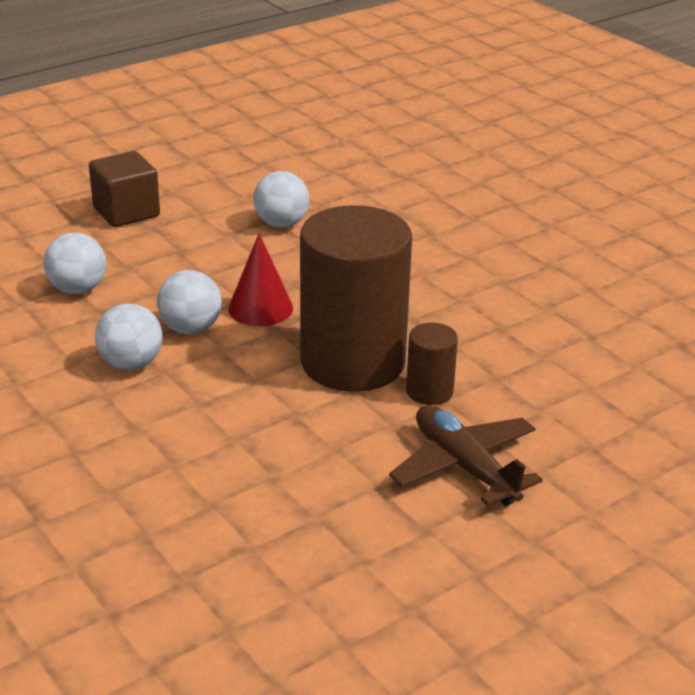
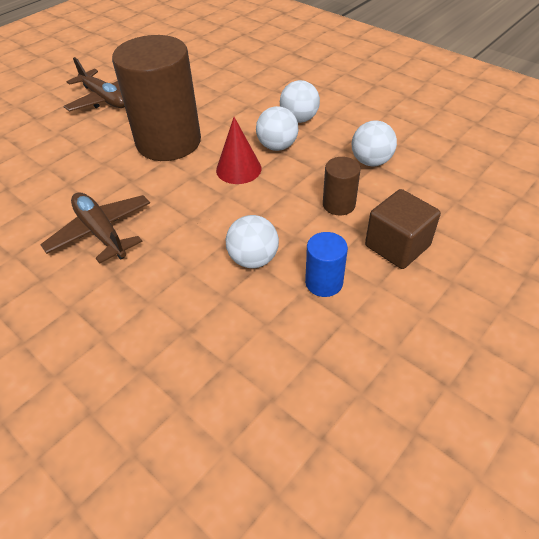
camera: 170 degrees right, 15 degrees up
brown cylinder [406,323,458,405] -> brown cylinder moved to [323,157,361,215]
none -> brown plane [40,192,150,264]
none -> blue cylinder [305,232,348,297]

